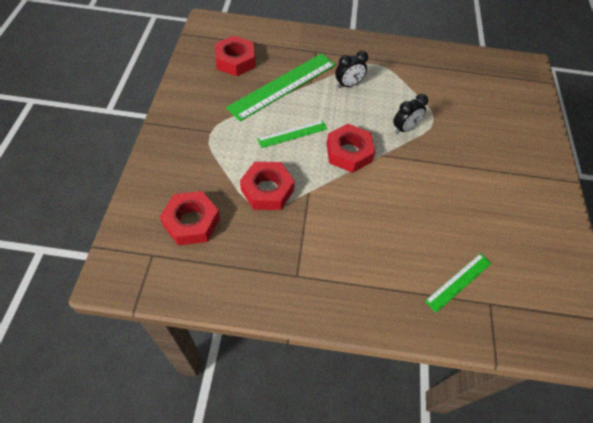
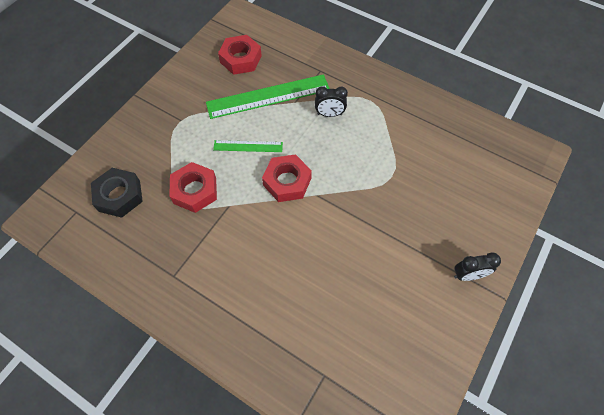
camera: 30 degrees right, 5 degrees up
red nut [160,191,220,246] -> black nut [91,168,143,218]
black clock [393,94,428,134] -> black clock moved to [454,252,501,281]
green ruler [425,253,492,312] -> none

